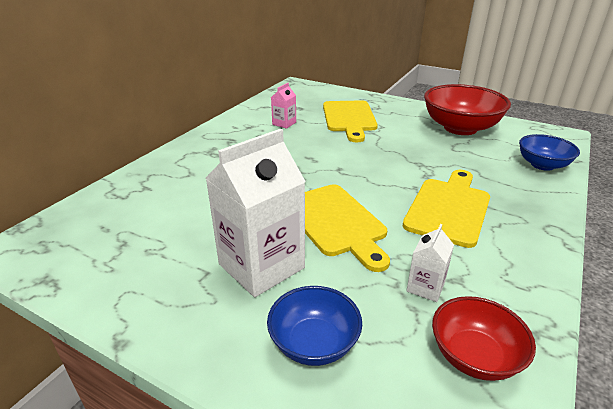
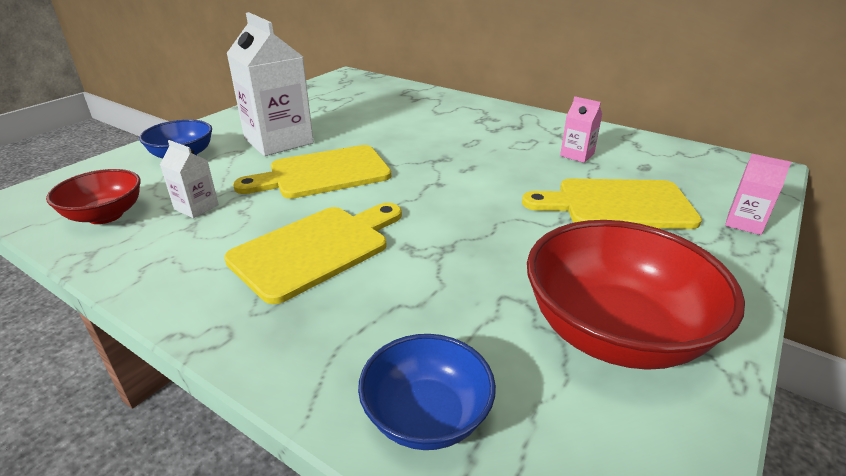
camera: 95 degrees right, 0 degrees up
yellow cutting board [403,170,490,248] -> yellow cutting board turned 75 degrees counterclockwise [224,203,402,304]
none -> pink carton [725,154,791,235]

